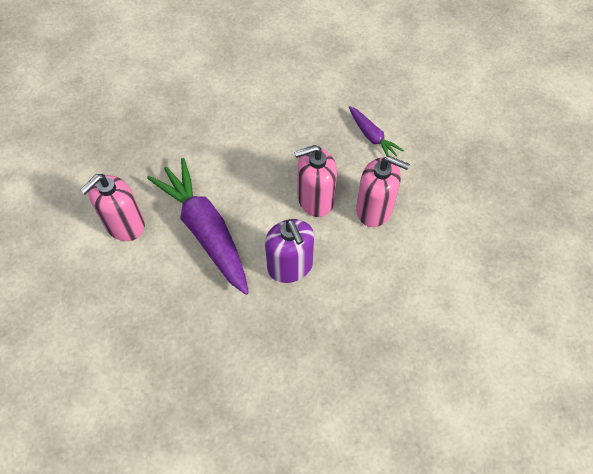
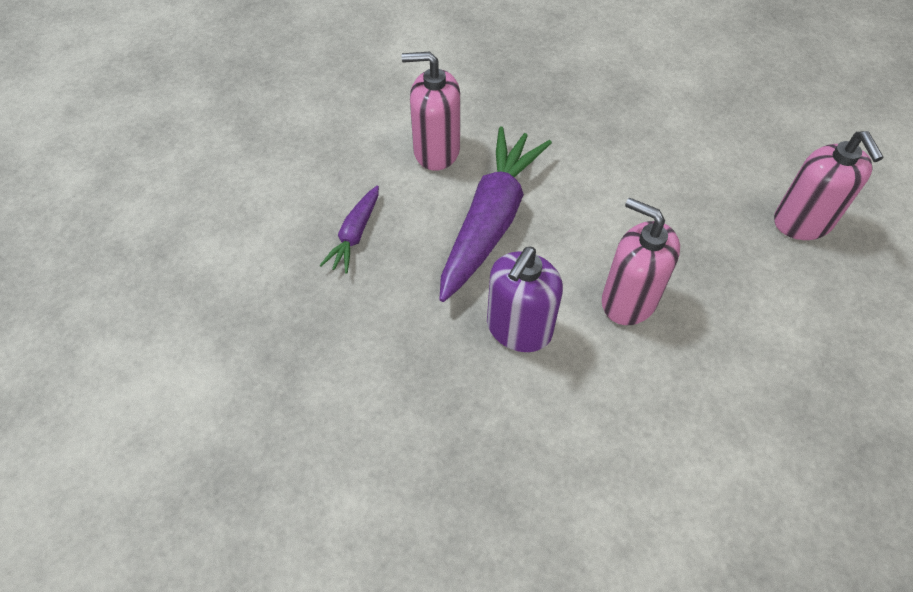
camera: 55 degrees right, 5 degrees down
purple carrot [349,106,404,156] -> purple carrot moved to [320,186,379,274]
pink soap dispenser [356,156,410,227] -> pink soap dispenser moved to [774,131,884,240]

